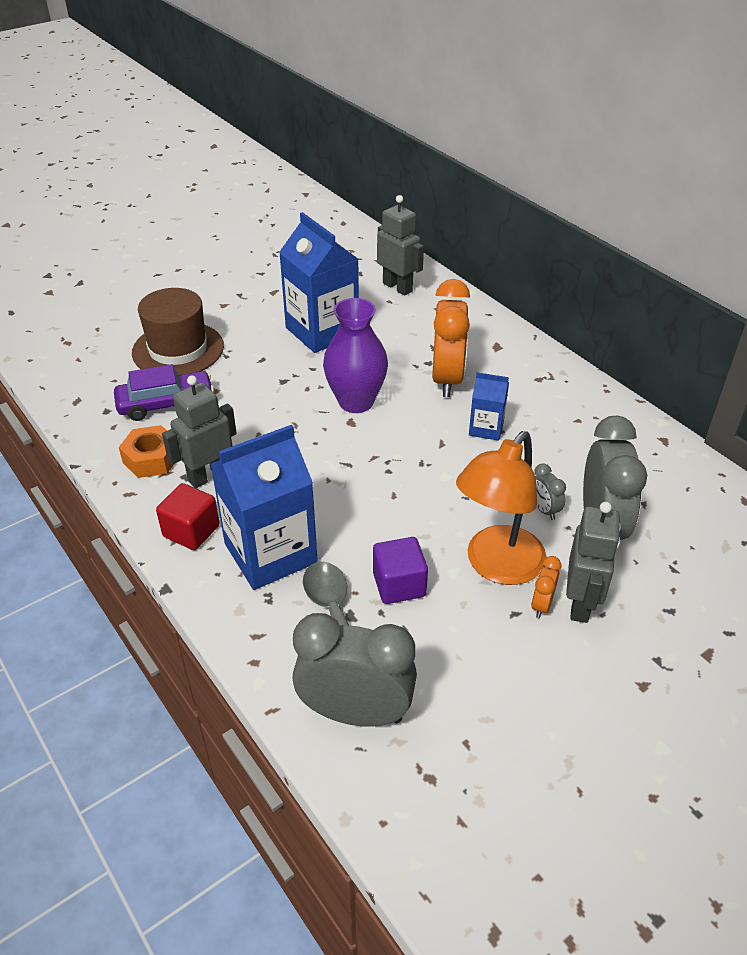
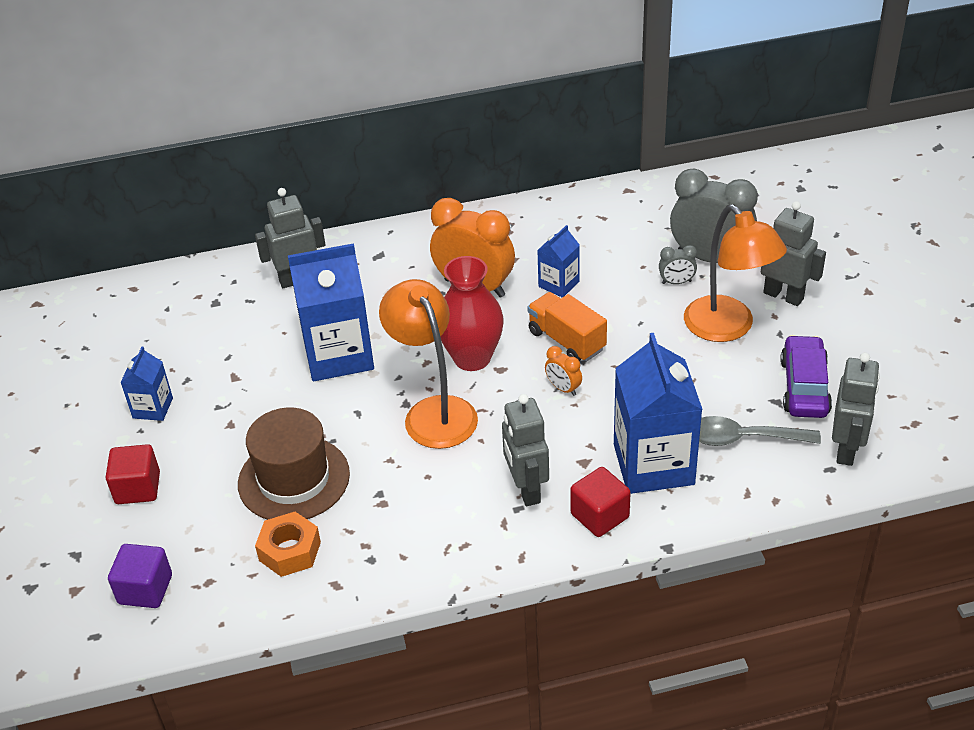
camera: 65 degrees left, 0 degrees up
purple car [114,364,214,421] -> purple car moved to [780,335,832,418]
orange nut [119,425,174,478] -> orange nut moved to [255,512,321,577]
grey clock [293,613,417,727] -> grey robot [832,353,880,466]
purple vase [323,298,388,413] -> red vase [441,256,504,371]
purple cube [373,537,428,604] -> purple cube moved to [108,544,172,608]
orange clock [531,556,561,618] -> orange clock moved to [545,346,582,396]
none -> red cube [106,444,160,504]
none -> blue carton [120,346,173,421]
none -> orange lamp [379,279,478,449]
none -> orange truck [527,292,607,362]

